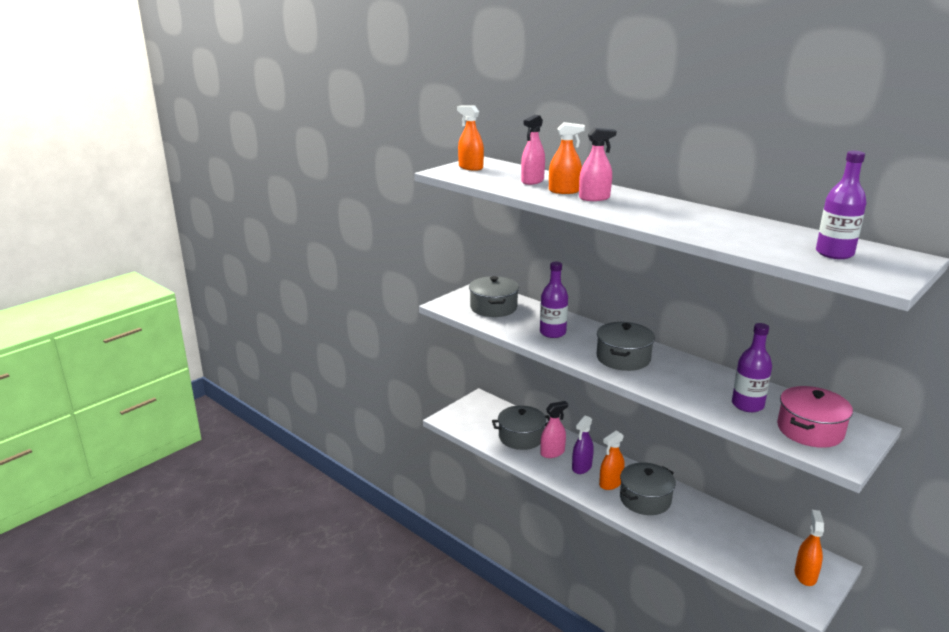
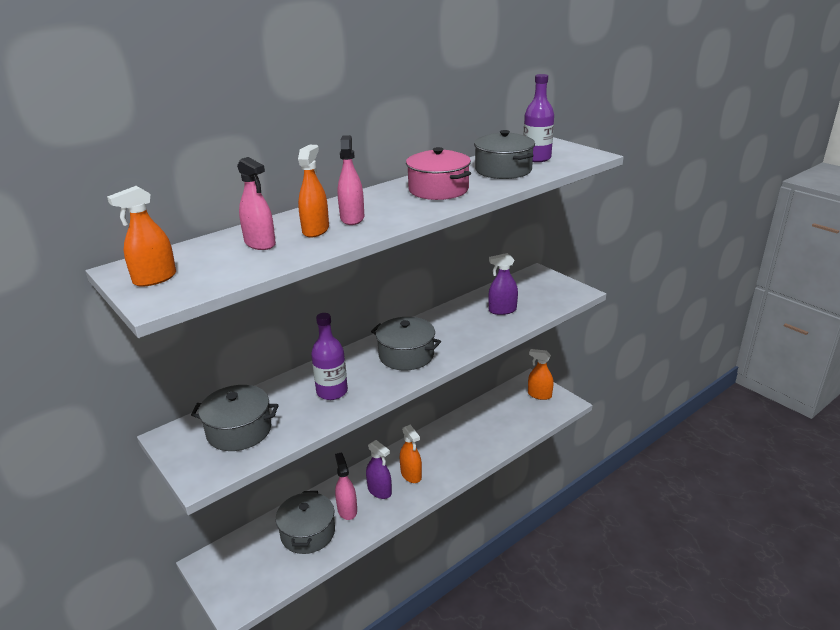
camera: 80 degrees left, 5 degrees up
grey pot [620,462,676,515] -> grey pot moved to [474,130,535,179]
purple bottle [732,323,772,412] -> purple spray bottle [488,253,518,315]
pink pot [777,386,853,448] -> pink pot moved to [406,147,471,200]

